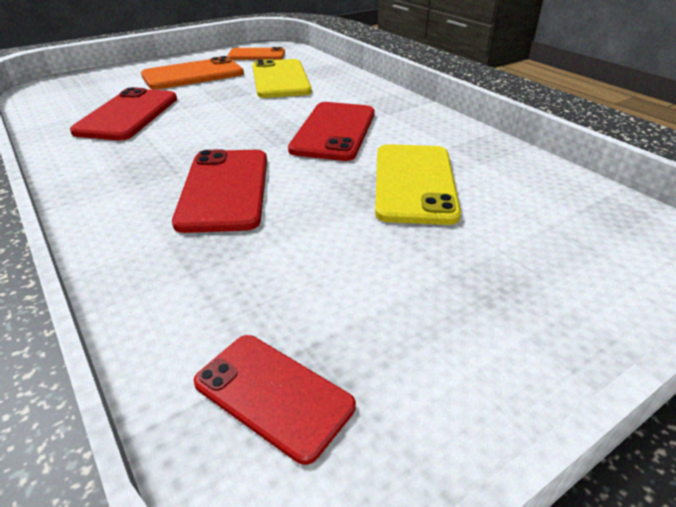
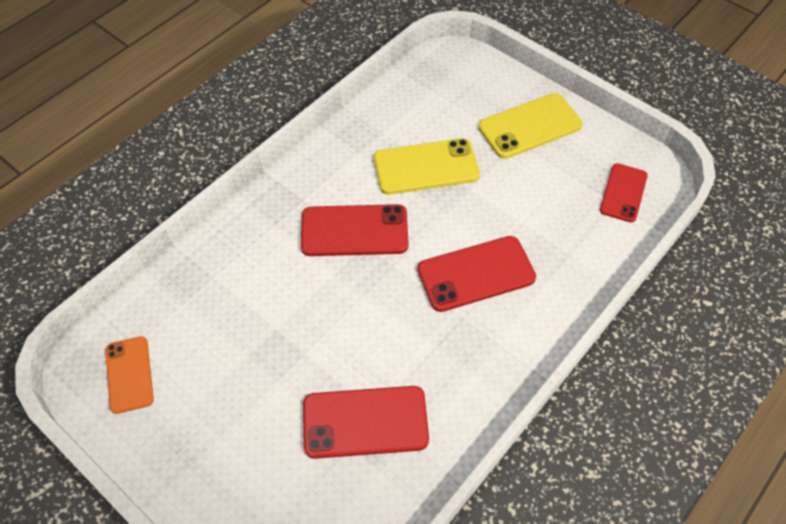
camera: 105 degrees left, 20 degrees up
orange phone [141,56,244,90] -> none
yellow phone [252,59,312,98] -> yellow phone moved to [478,93,583,159]

